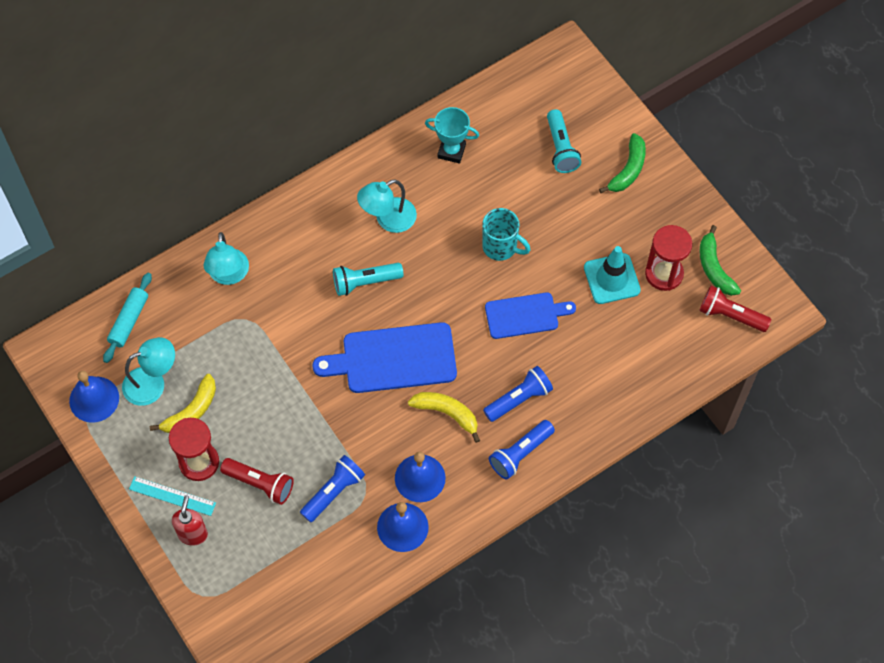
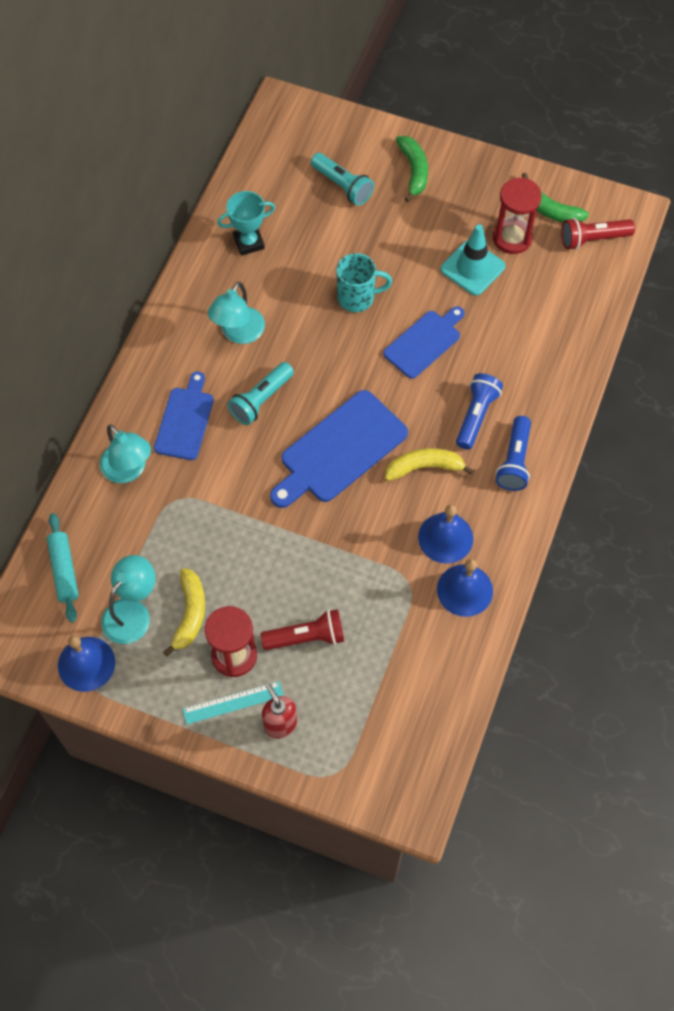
camera: 35 degrees left, 0 degrees up
blue flashlight [300,455,365,523] -> none
none -> blue cutting board [154,371,214,460]

